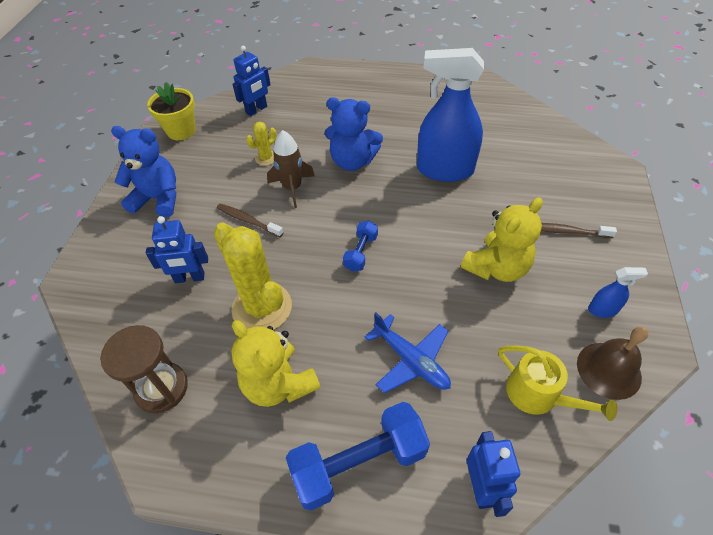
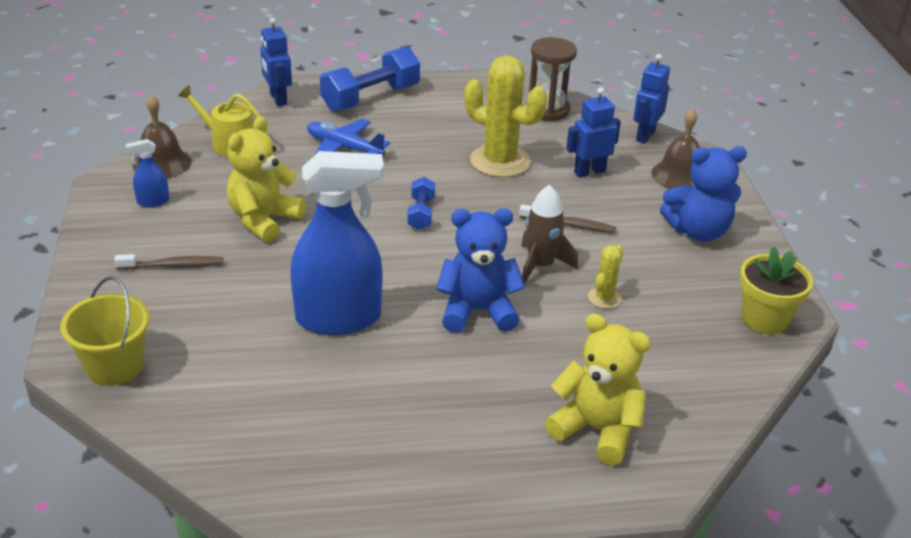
camera: 160 degrees right, 15 degrees down
yellow teddy bear [231,320,321,407] -> yellow teddy bear moved to [545,313,651,465]
blue robot [233,46,271,116] -> blue robot moved to [633,54,670,144]
none -> yellow bucket [60,276,150,386]
none -> brown bell [651,109,700,189]

